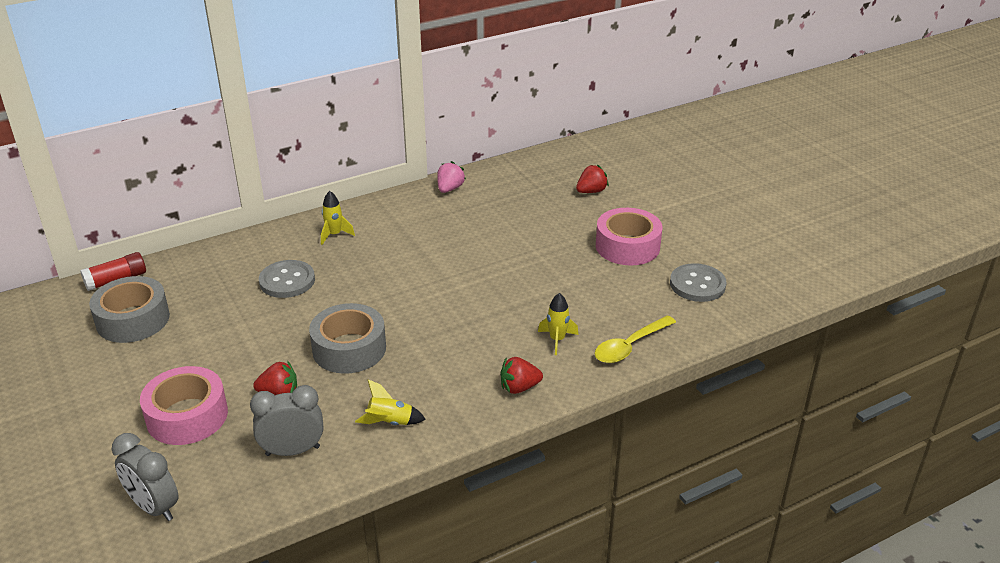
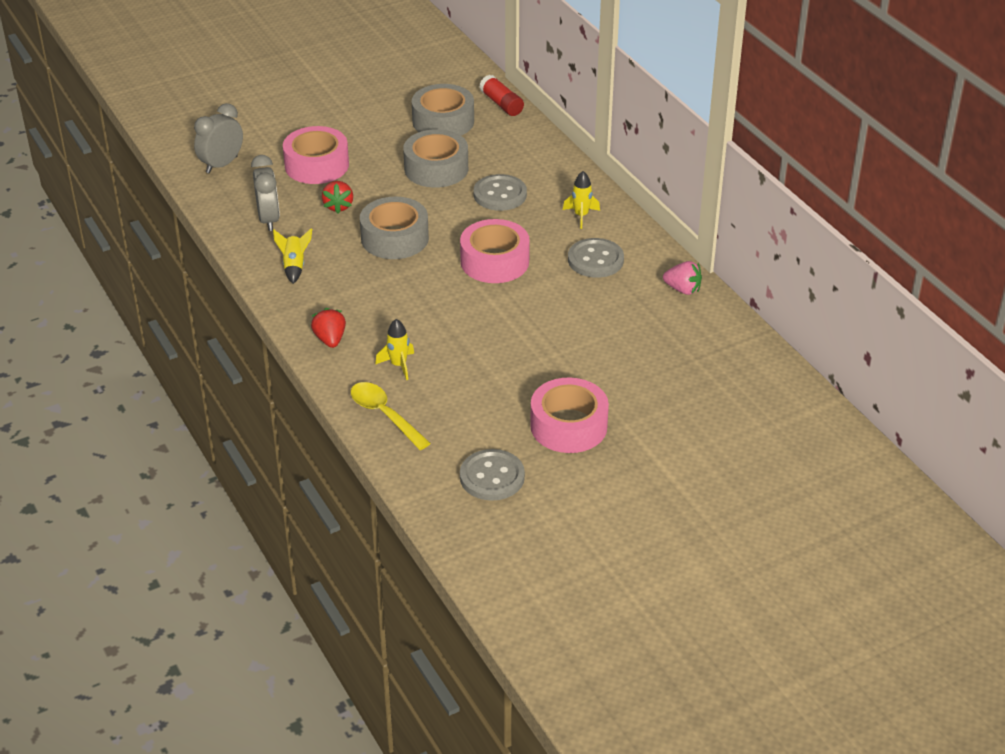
camera: 90 degrees right, 5 degrees up
red strawberry [576,164,609,193] -> none
none -> grey tape [403,129,468,188]
none -> pink tape [460,219,530,283]
none -> grey button [568,238,624,278]

